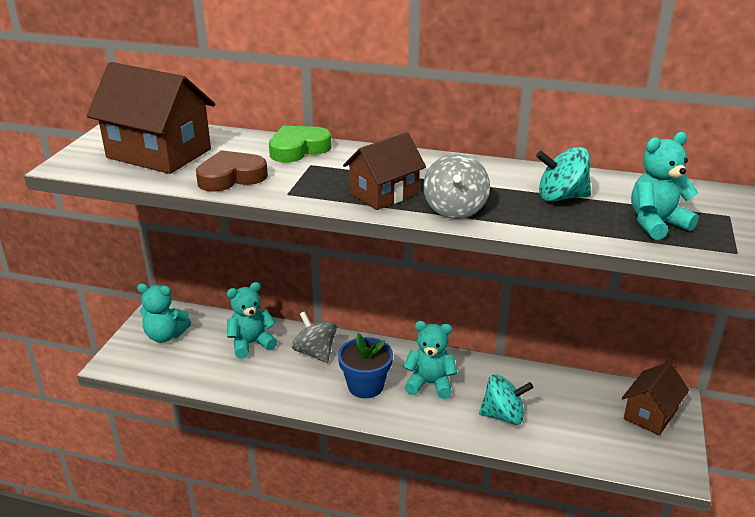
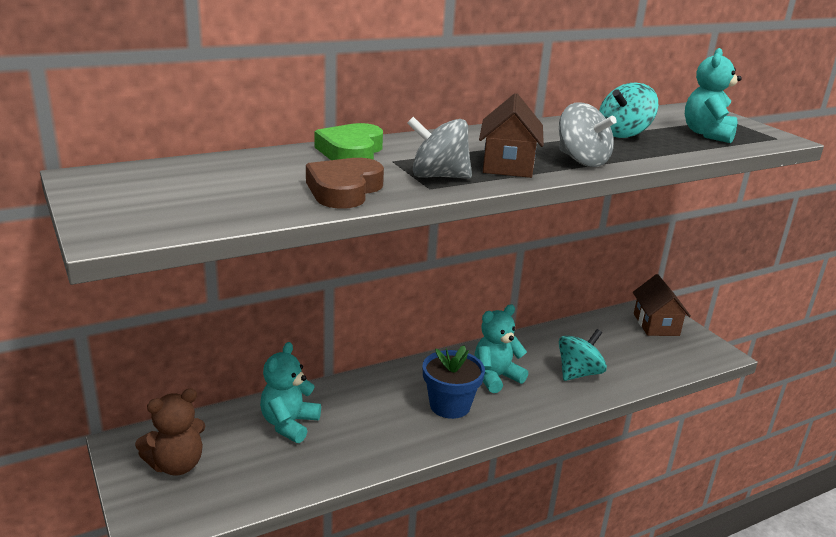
camera: 45 degrees left, 5 degrees down
brown house [87,62,215,174] -> none
turquoise teddy bear [137,284,191,343] -> brown teddy bear [135,388,205,476]
grey spinning top [292,311,337,363] -> grey spinning top moved to [407,117,472,179]

